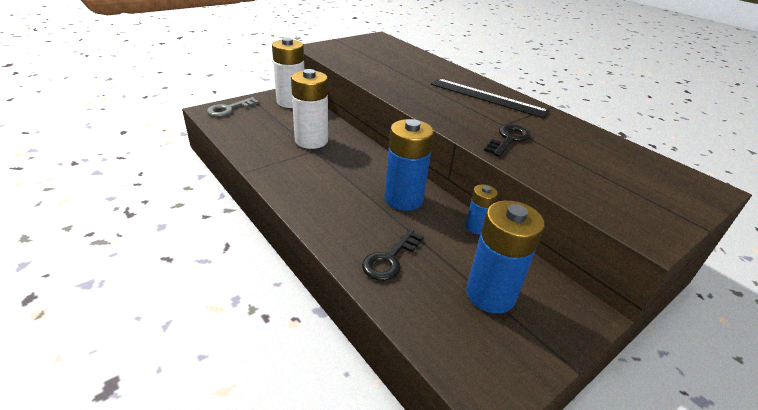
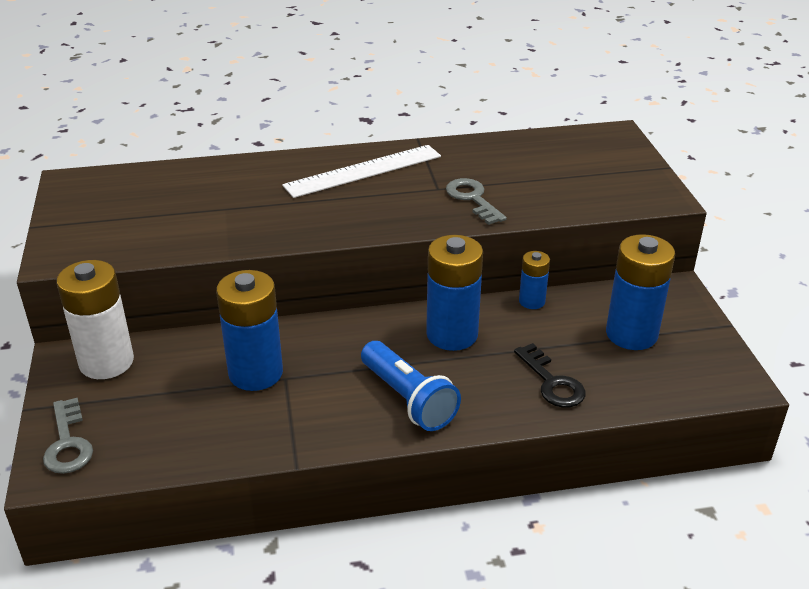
camera: 60 degrees left, 0 degrees up
white battery [291,69,328,149] -> blue battery [216,270,283,391]
black ruler [431,78,550,118] -> white ruler [282,145,441,198]
black key [484,124,531,157] -> grey key [446,178,507,225]
none -> blue flashlight [361,341,461,431]

